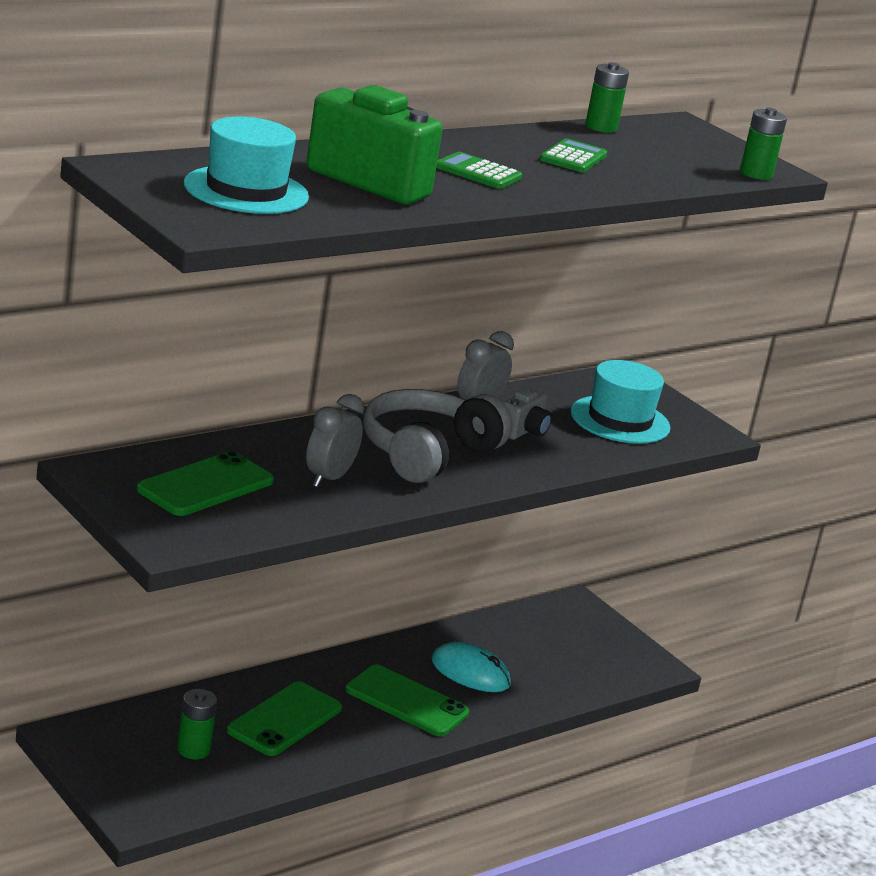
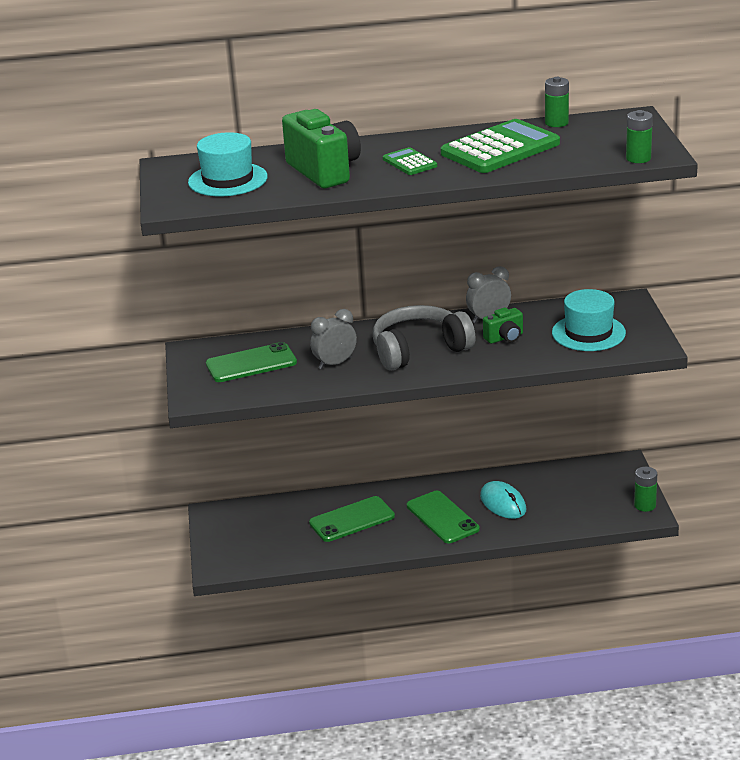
camera: 35 degrees right, 5 degrees up
green battery [177,689,217,759] -> green battery moved to [634,467,657,512]
grey camera [503,388,552,440] -> green camera [483,307,523,344]
green calculator [540,138,607,172] -> green calculator [441,119,560,173], size x2.03

